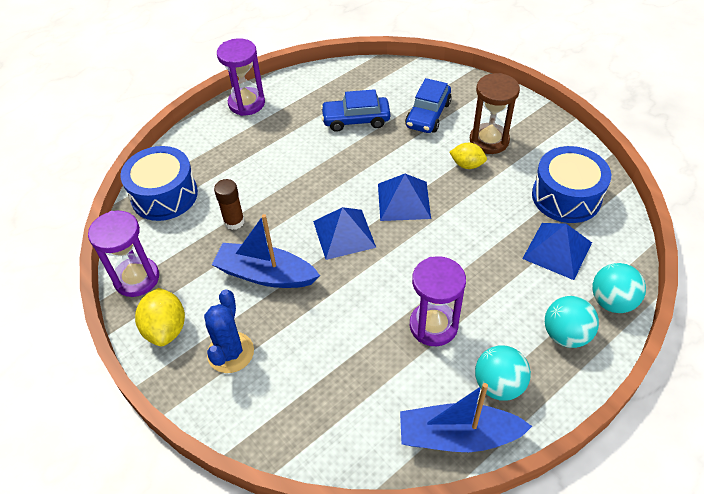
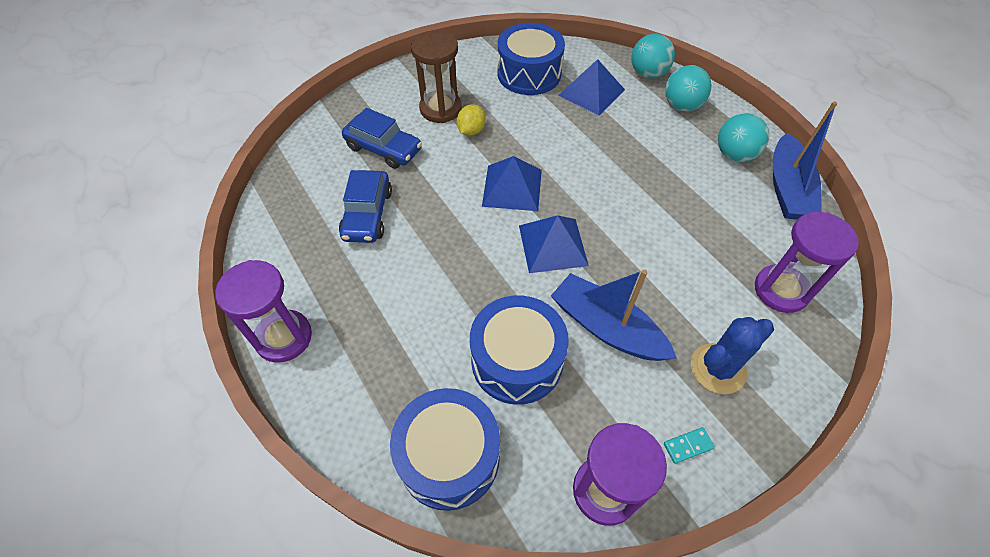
camera: 85 degrees left, 5 degrees up
yellow lemon [135,288,185,346] -> turquoise domino [664,427,715,464]
blue cactus [204,290,254,373] -> blue cactus turned 45 degrees counterclockwise [691,317,774,394]
blue boat [212,214,320,288] -> blue boat turned 105 degrees clockwise [551,269,677,361]
brown glue stick [214,179,245,230] -> blue drum [470,295,569,404]
purple hourglass [410,256,466,346] -> purple hourglass moved to [755,212,859,313]

